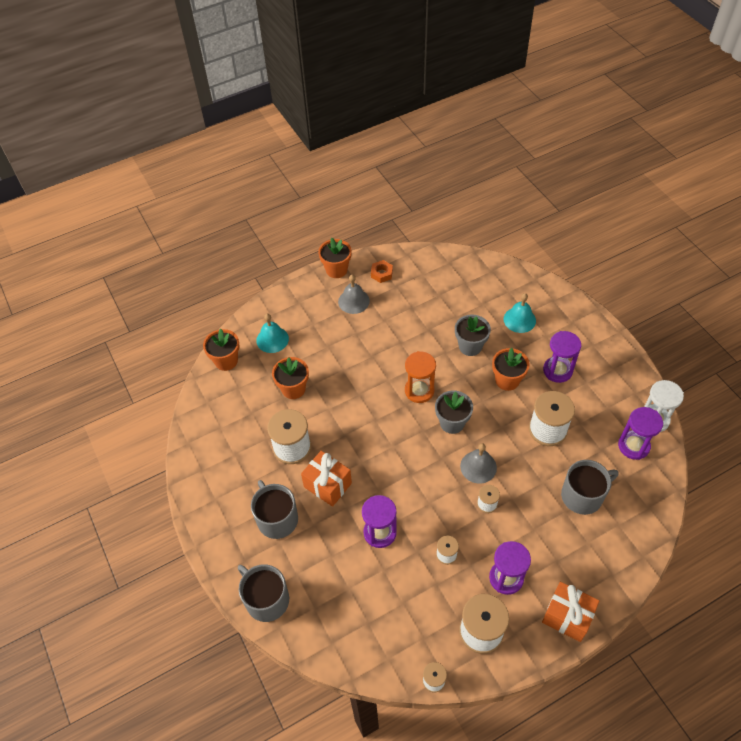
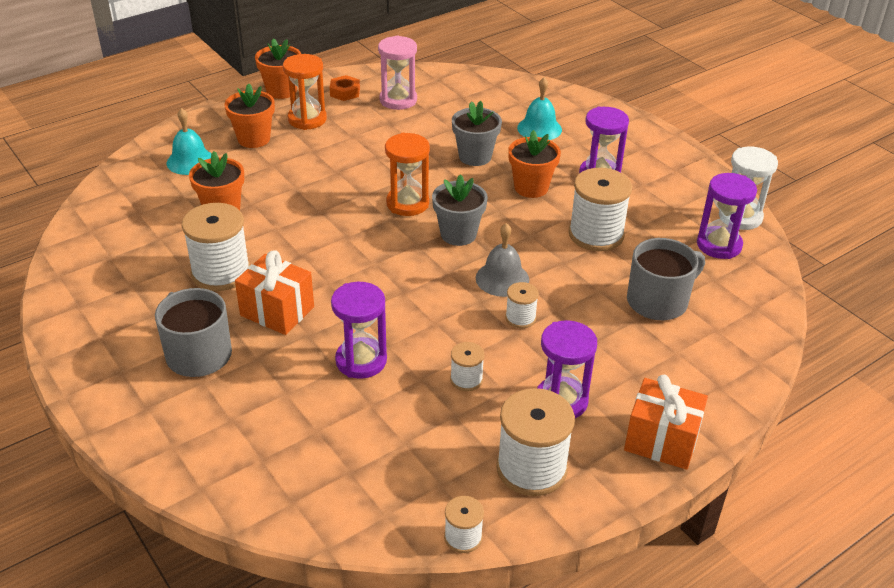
camera: 10 degrees left, 15 degrees down
orange flower pot [203,329,239,371] -> orange flower pot moved to [224,84,275,148]
grey mug [238,564,289,622] -> none
grey bell [338,275,370,314] -> orange hourglass [283,54,327,130]
none -> pink hourglass [378,36,417,110]

